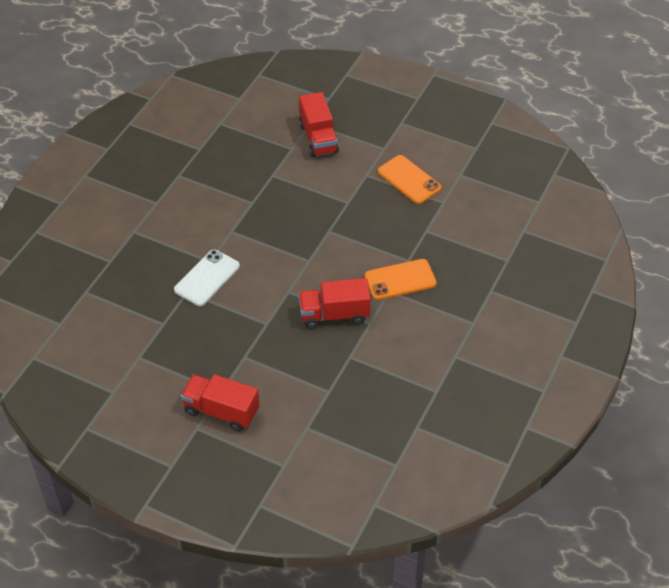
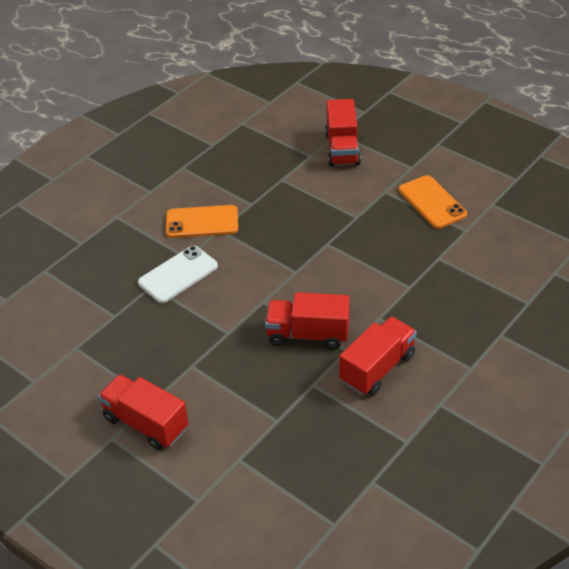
camera: 15 degrees right, 5 degrees down
orange phone [365,259,437,300] -> orange phone moved to [166,205,238,238]
none -> red truck [339,316,417,396]

